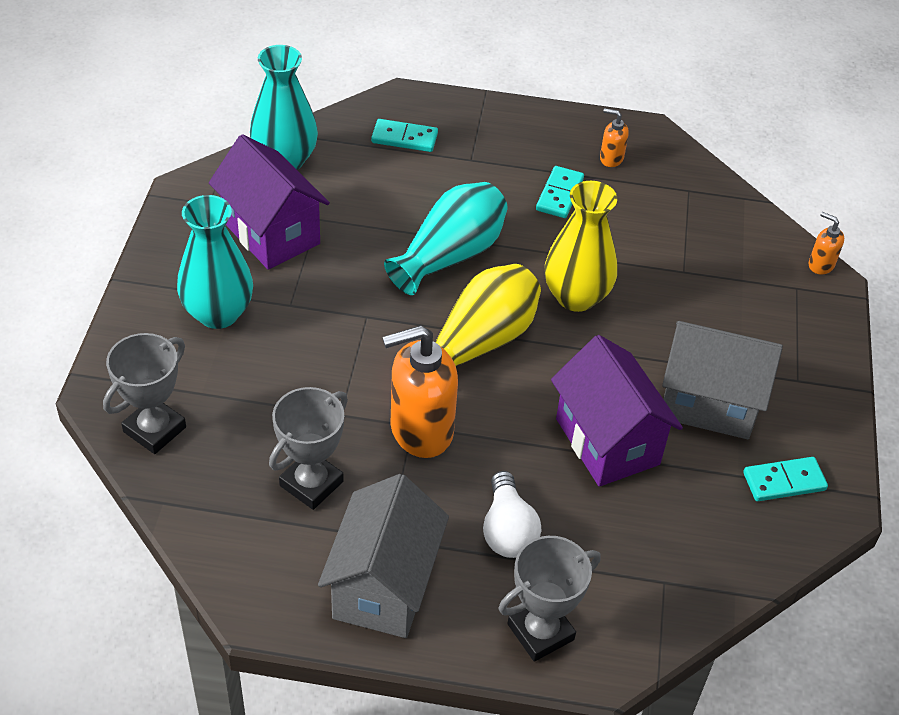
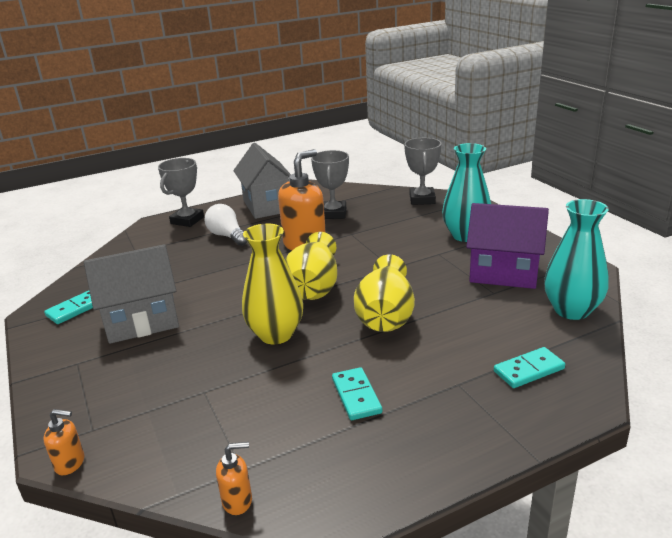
camera: 150 degrees right, 20 degrees down
turquoise vase [384,182,508,295] -> yellow vase [354,254,415,332]
purple house [551,335,683,487] -> none
orange soap dispenser [600,108,629,167] -> orange soap dispenser moved to [216,442,252,515]

